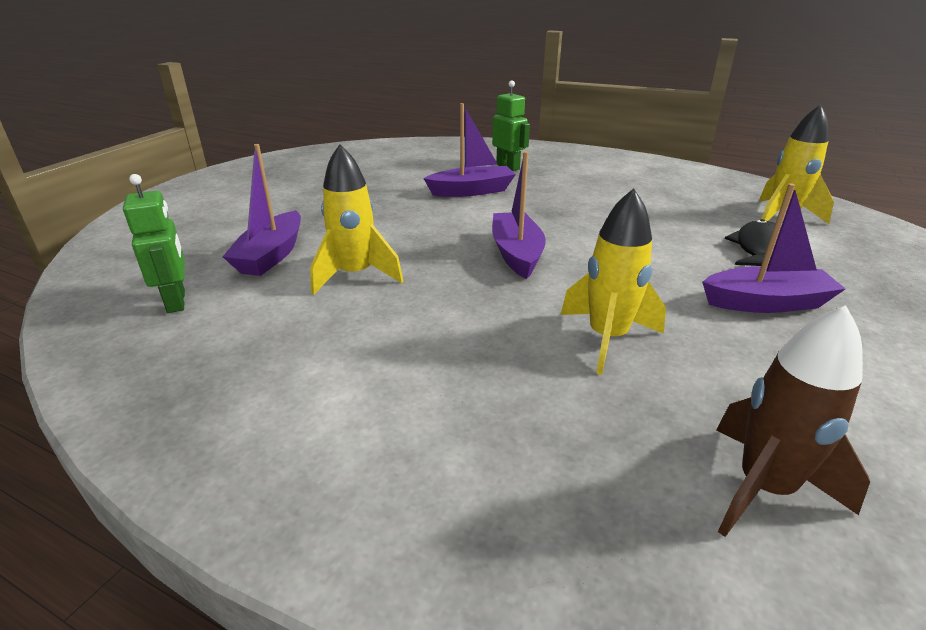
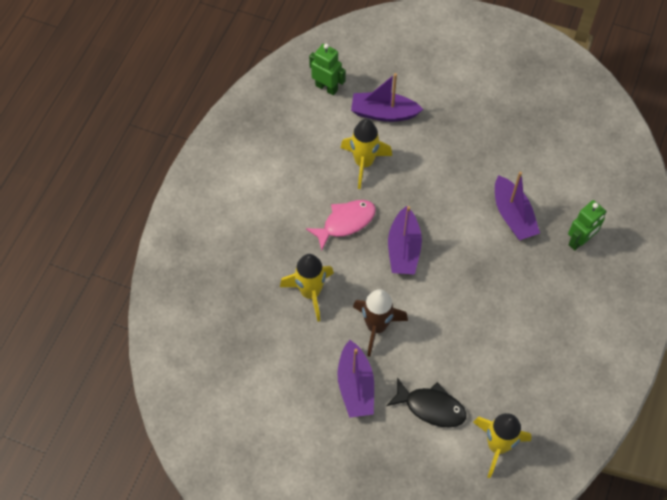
camera: 85 degrees right, 30 degrees up
green robot [123,174,185,313] -> green robot turned 120 degrees counterclockwise [309,44,346,96]
purple boat [492,151,546,279] -> purple boat turned 105 degrees clockwise [388,206,422,275]
brown rocket [716,305,870,537] -> brown rocket moved to [353,289,408,357]
none -> pink fish [306,200,376,251]

